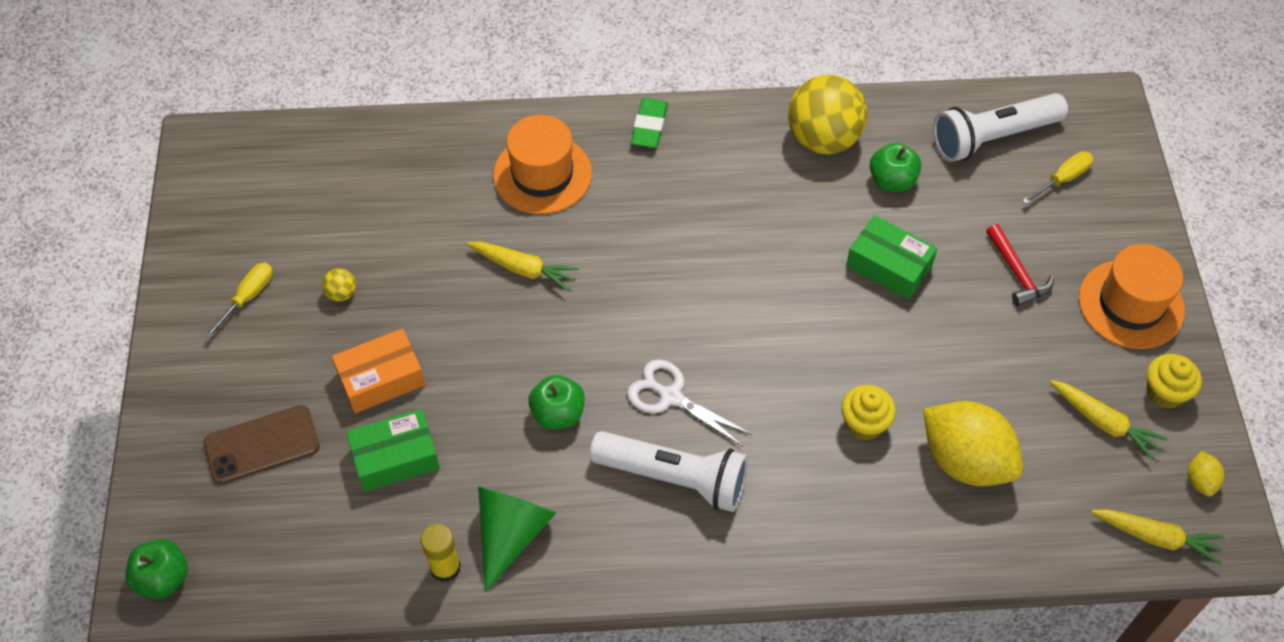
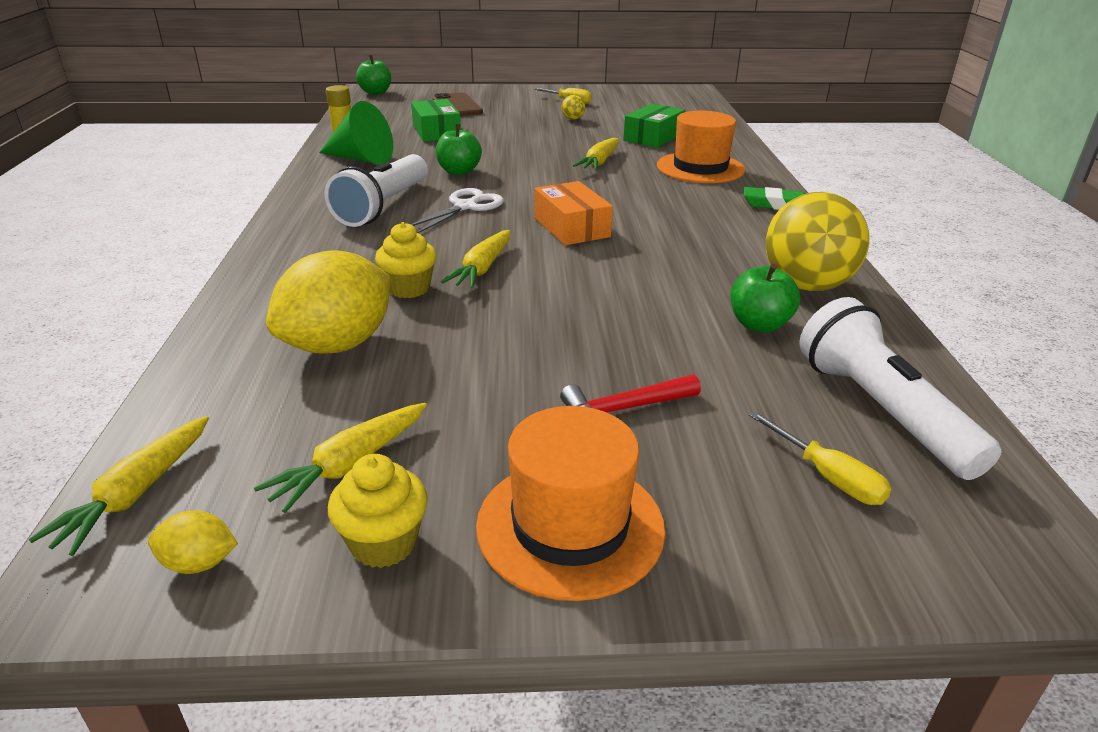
camera: 90 degrees right, 25 degrees down
orange box [332,328,425,413] -> orange box moved to [534,181,613,245]
green box [846,215,938,300] -> green box moved to [623,104,685,148]
none -> yellow carrot [441,230,510,288]

